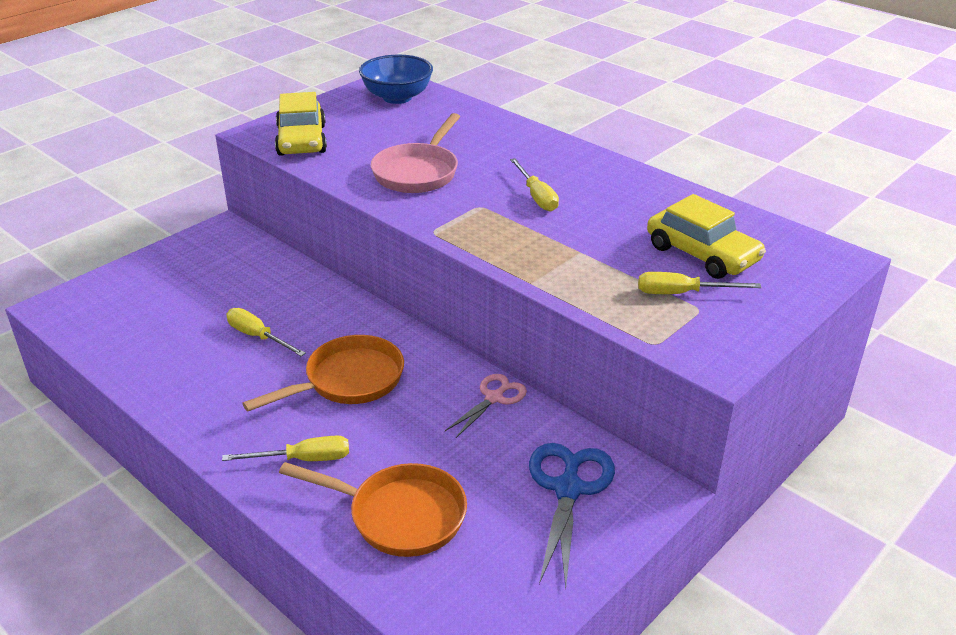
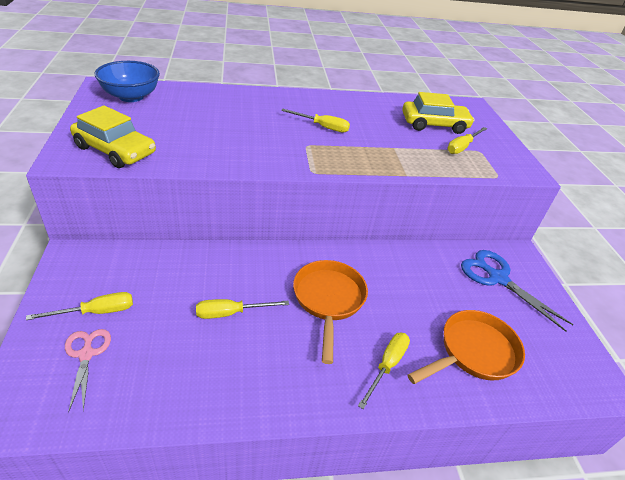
camera: 55 degrees left, 5 degrees up
pink pan [371,113,460,193] -> none
pink scissors [445,374,527,438] -> pink scissors moved to [65,329,111,413]
none -> yellow screwdriver [26,292,133,320]

